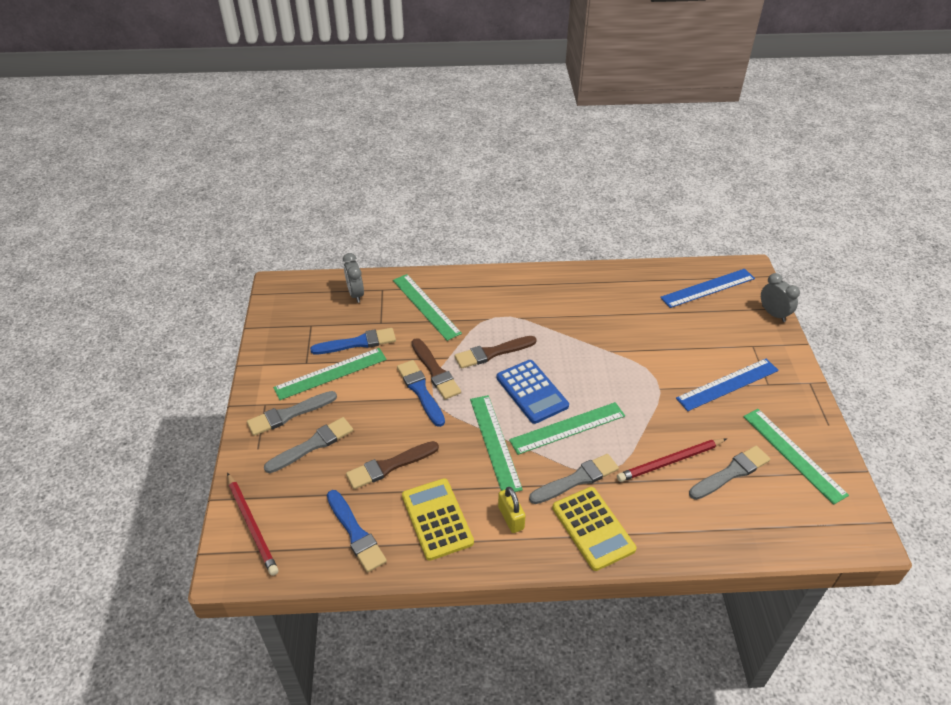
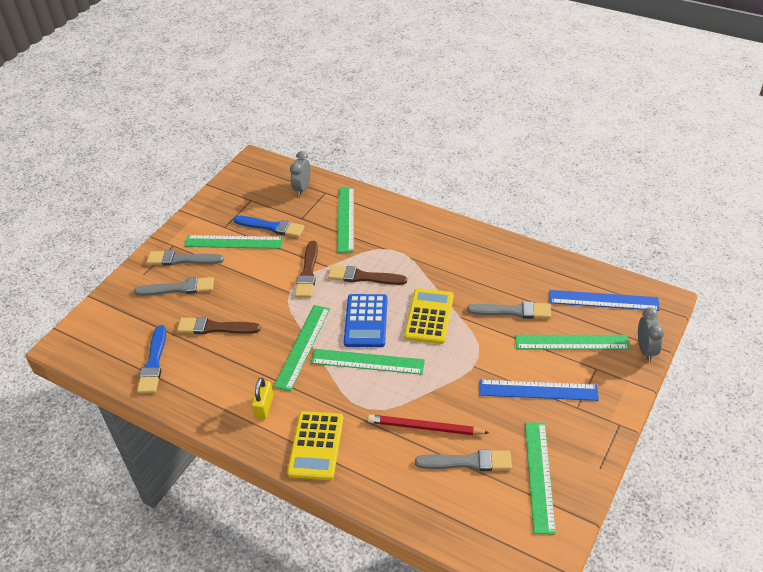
camera: 35 degrees right, 0 degrees up
red pencil [227,473,278,576] -> none
blue brush [397,360,445,427] -> none
yellow calculator [402,478,474,561] -> yellow calculator moved to [404,288,454,344]
grey brush [529,454,619,504] -> grey brush moved to [467,301,551,319]
none -> green ruler [515,335,630,350]

